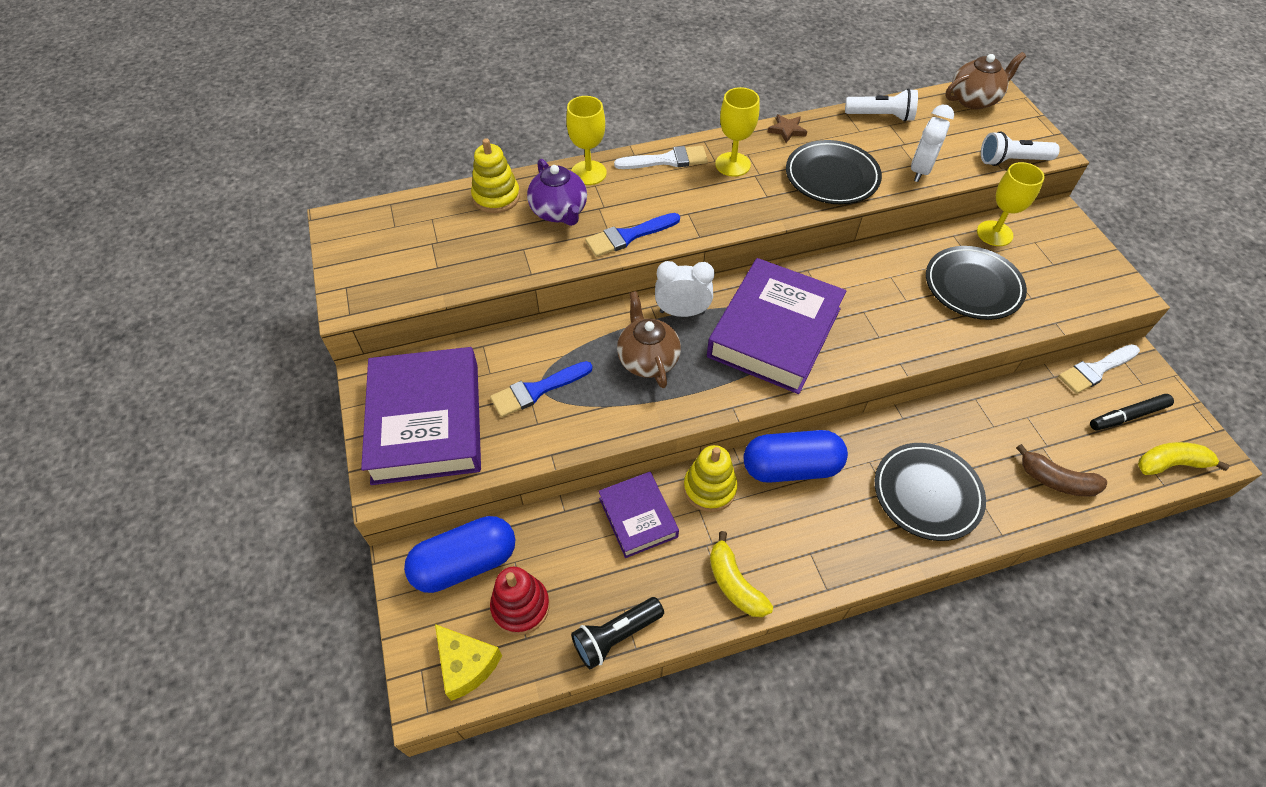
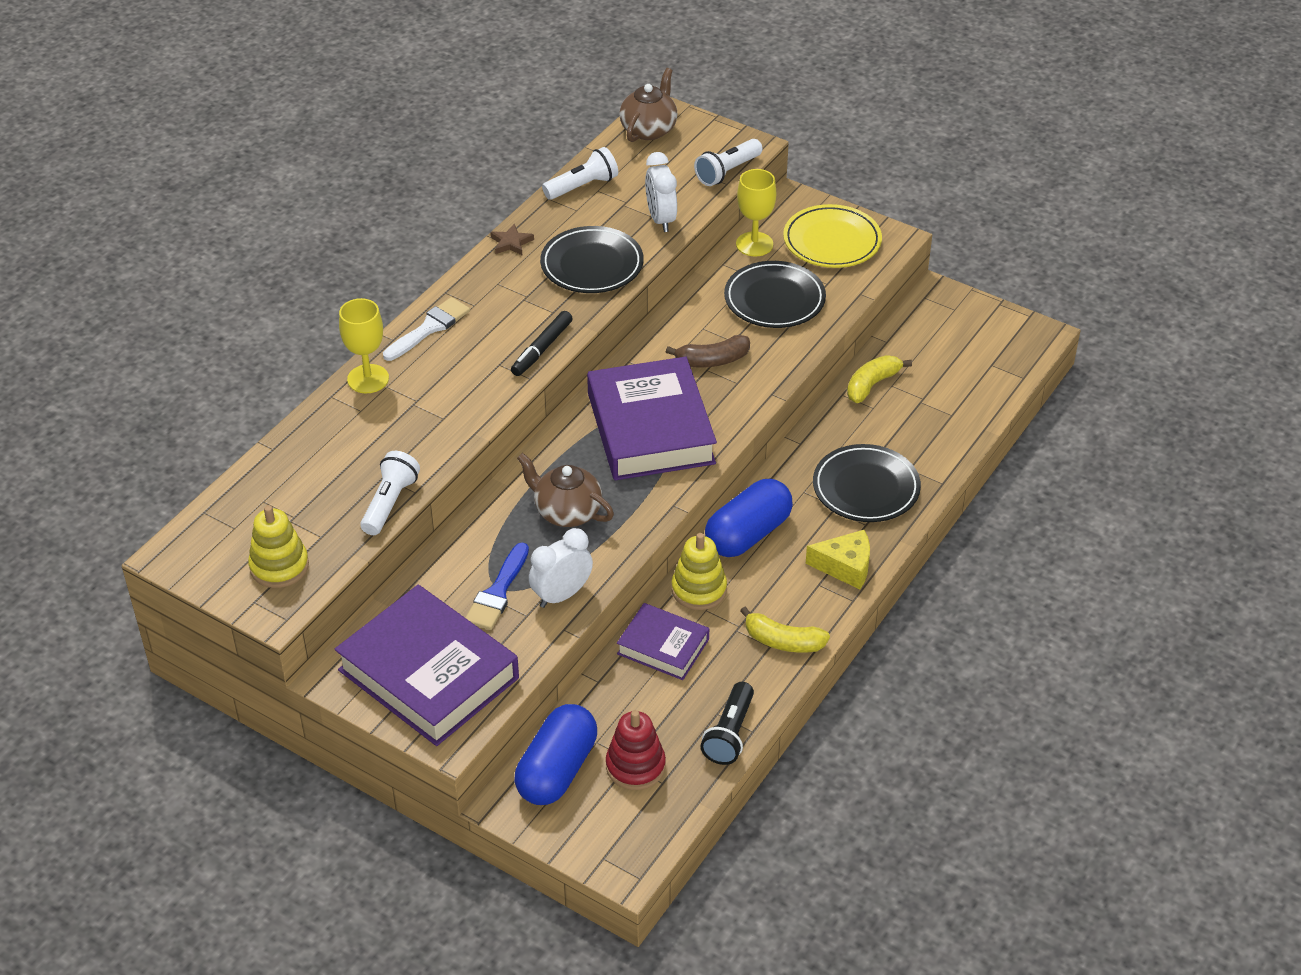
camera: 40 degrees left, 10 degrees down
yellow cheese [435,624,502,701] -> yellow cheese moved to [806,530,870,589]
yellow stacking toy [471,138,520,213] -> yellow stacking toy moved to [248,505,309,588]
purple teapot [527,159,587,226] -> none
blue brush [585,213,680,257] -> none
white clock [655,261,715,317] -> white clock moved to [529,528,593,608]
yellow goblet [715,87,759,177] -> none
brown banana [1016,444,1107,497] -> brown banana moved to [666,335,750,368]
white brush [1058,344,1140,394] -> none
black marker [1090,394,1174,430] -> black marker moved to [511,311,573,376]
yellow banana [1138,442,1229,475] -> yellow banana moved to [847,355,912,403]
none -> white flashlight [360,451,420,535]
none -> yellow plate [783,204,882,268]

